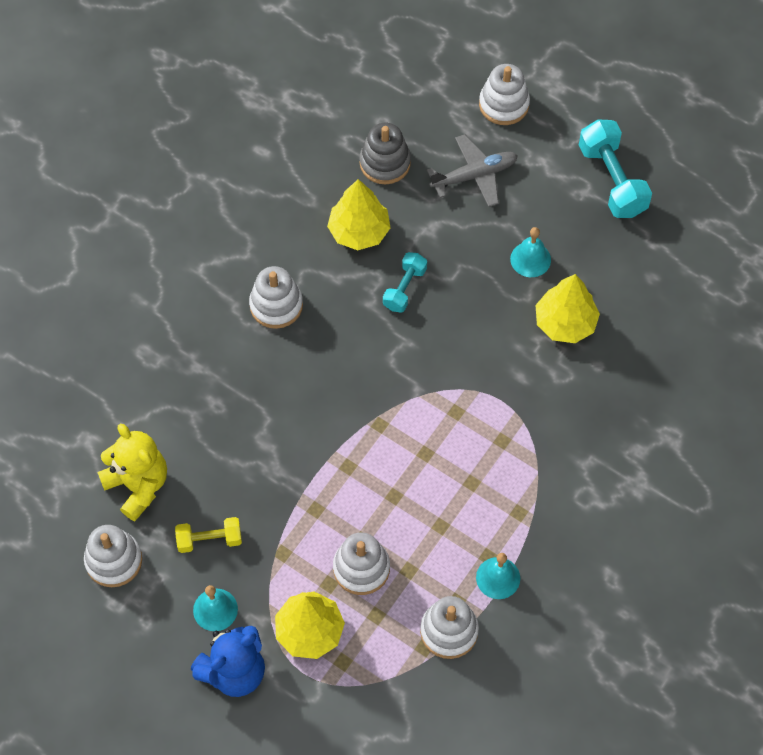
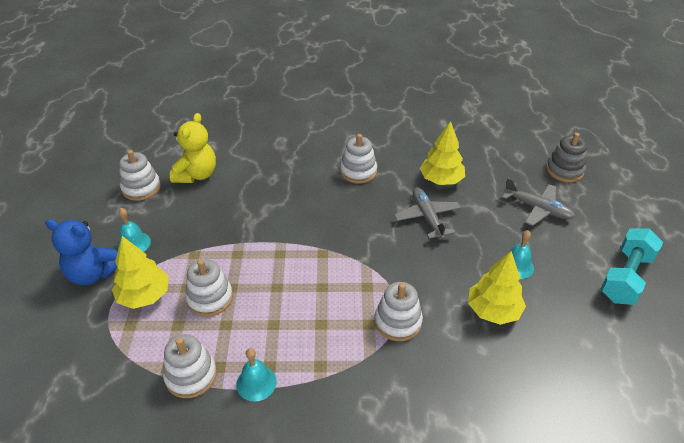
camera: 55 degrees right, 20 degrees down
yellow dumbbell [175,517,242,553] -> none
grey stacking toy [360,123,411,184] -> grey stacking toy moved to [546,133,587,182]
turquoise dumbbell [383,252,427,313] -> grey plane [394,187,461,239]
white stacking toy [479,64,530,125] -> white stacking toy moved to [374,282,423,341]

